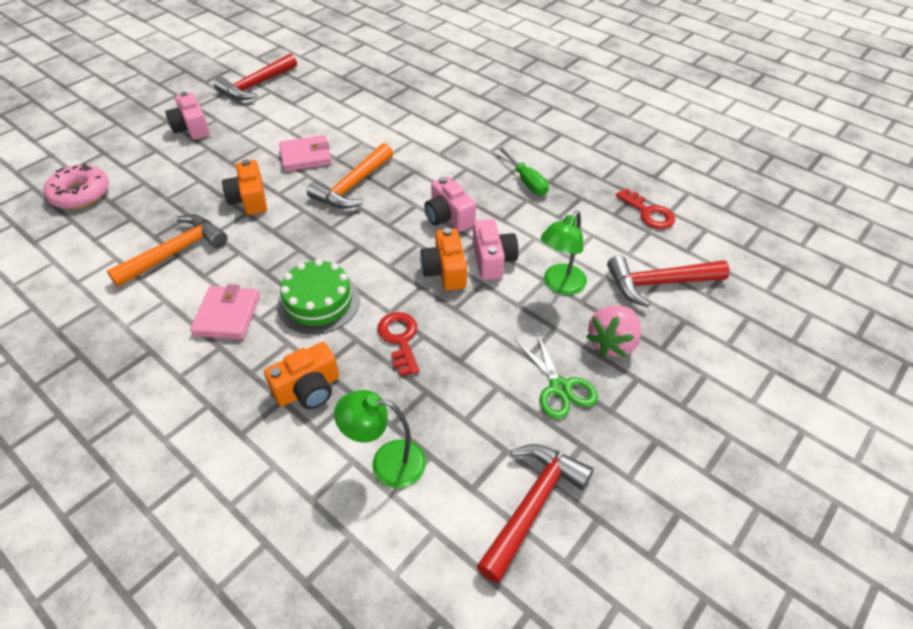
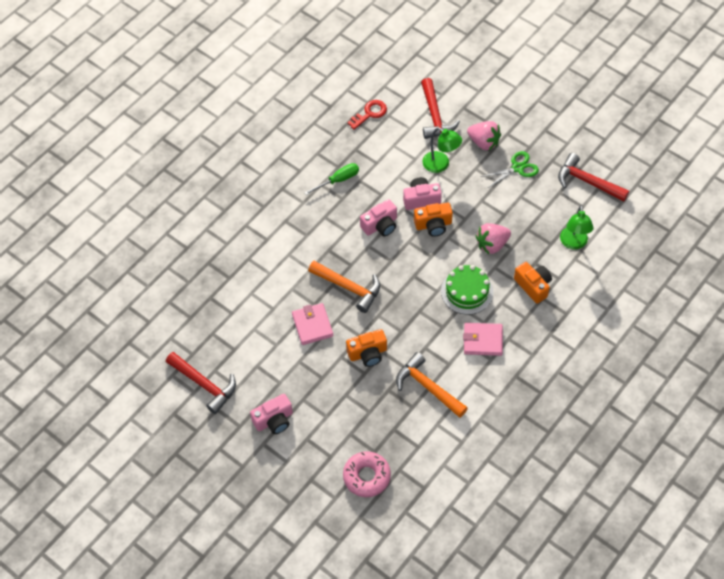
camera: 90 degrees left, 10 degrees up
red key [377,312,419,376] -> pink strawberry [476,223,511,254]

